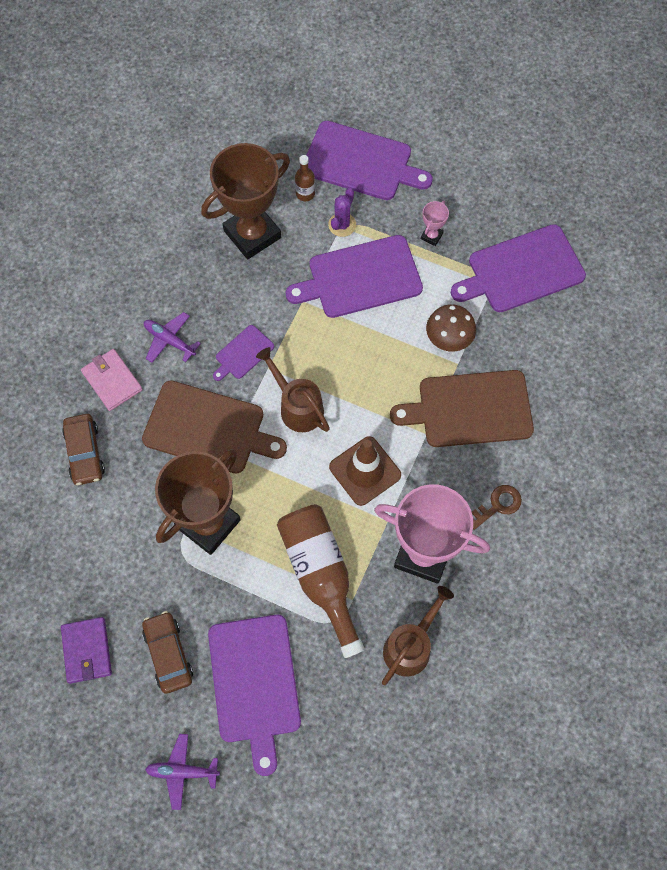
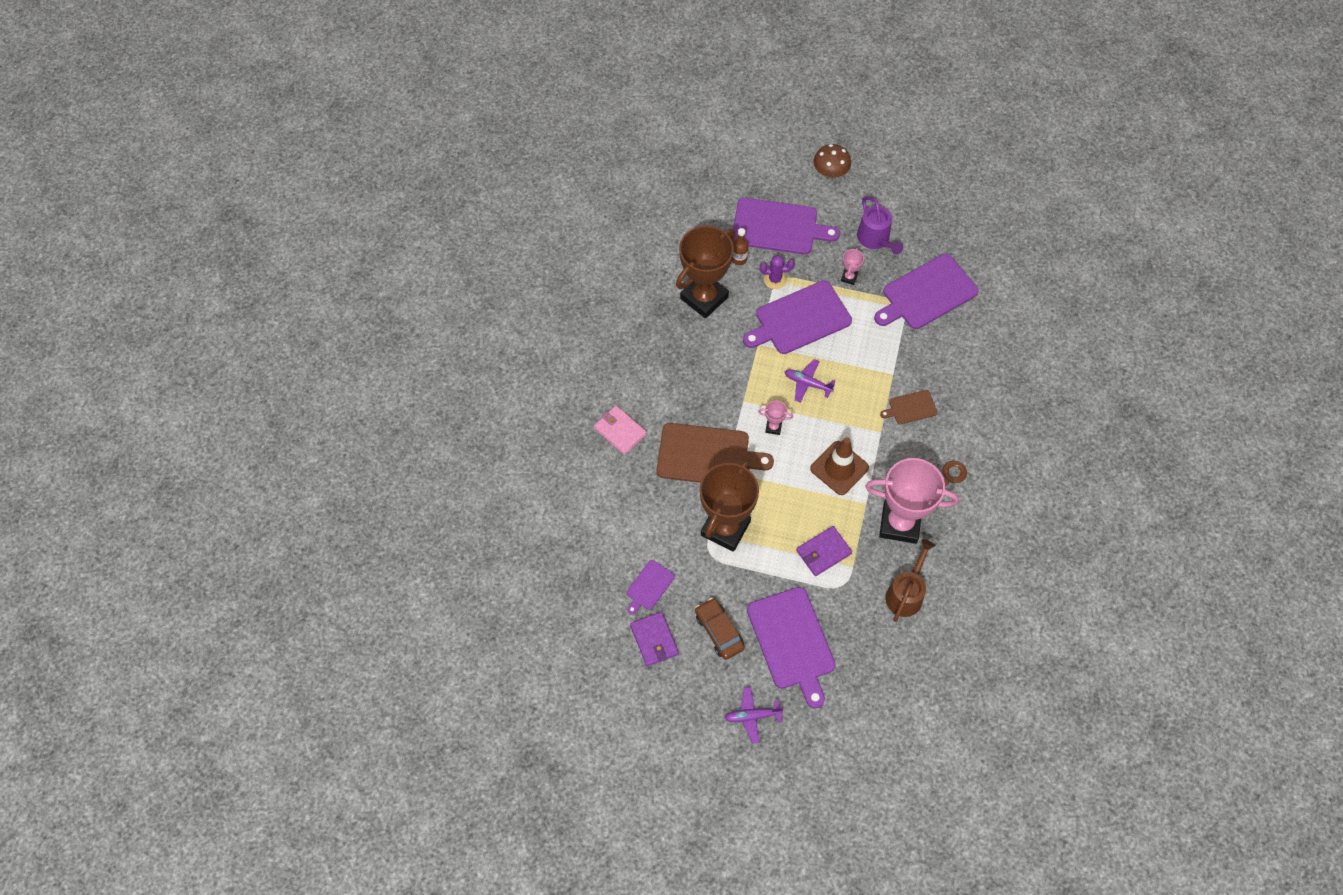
camera: 10 degrees left, 5 degrees down
brown car [62,414,105,485] -> none
purple plane [144,312,201,363] -> purple plane moved to [784,359,835,403]
purple cutting board [213,325,274,381] -> purple cutting board moved to [627,560,675,615]
brown watering can [256,347,330,432] -> pink trophy [758,400,793,435]
brown bottle [277,504,365,658] -> purple wallet [796,526,852,576]
purple cactus [328,188,356,237] -> purple cactus turned 75 degrees clockwise [760,255,794,289]
brown cutting board [390,370,534,447] -> brown cutting board [880,390,938,424], size x0.50
brown mushroom [426,304,476,352] -> brown mushroom moved to [813,144,851,178]
none -> purple watering can [857,196,903,255]

